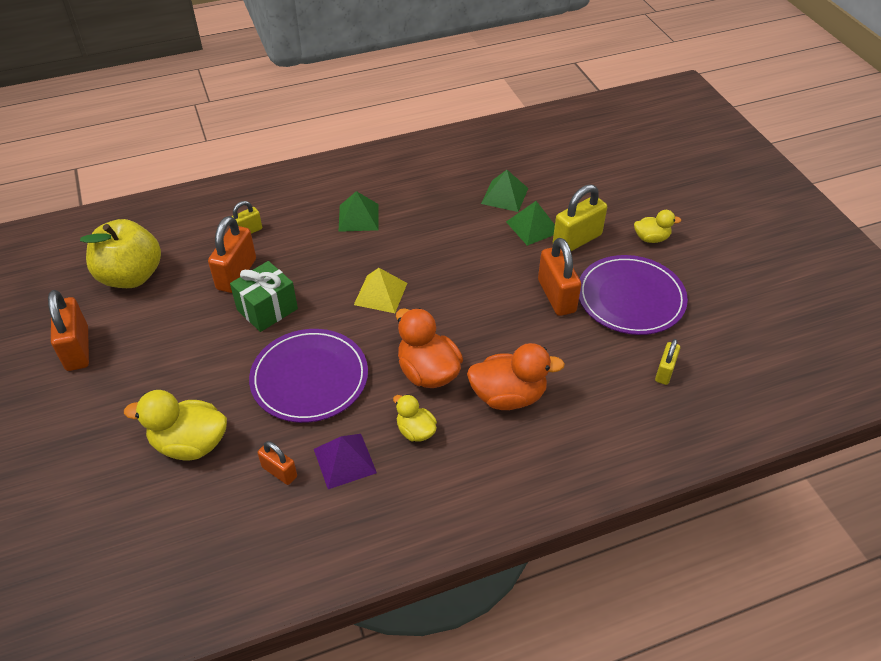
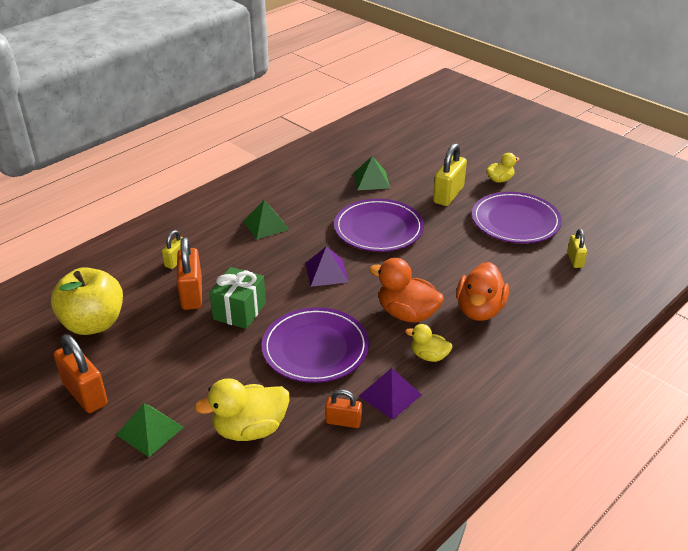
camera: 25 degrees left, 10 degrees down
yellow pyramid [354,268,407,313] -> purple pyramid [305,246,349,287]
orange duck [467,343,565,410] -> orange duck turned 135 degrees clockwise [456,262,509,321]
green pyramid [506,201,555,246] -> green pyramid moved to [116,403,183,457]
orange padlock [538,238,581,316] -> none
none -> purple plate [334,199,424,252]

